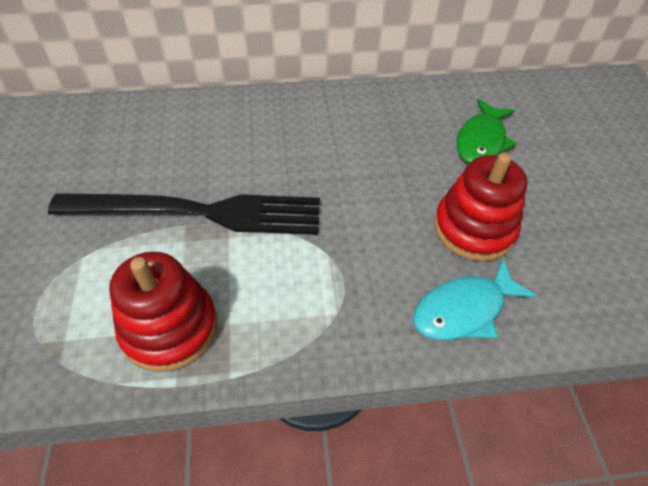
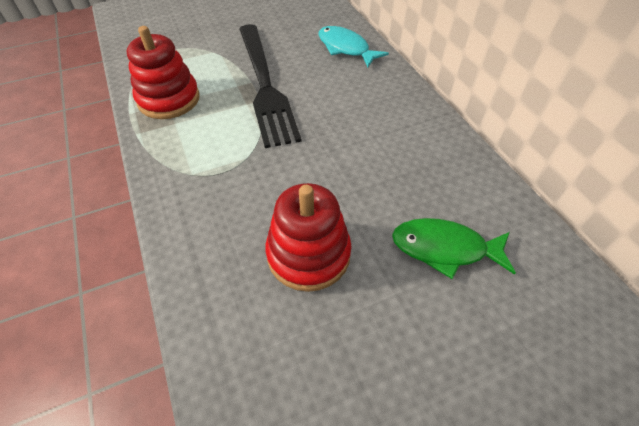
camera: 75 degrees right, 0 degrees up
turquoise fish [413,258,537,340] -> turquoise fish moved to [318,26,389,67]

